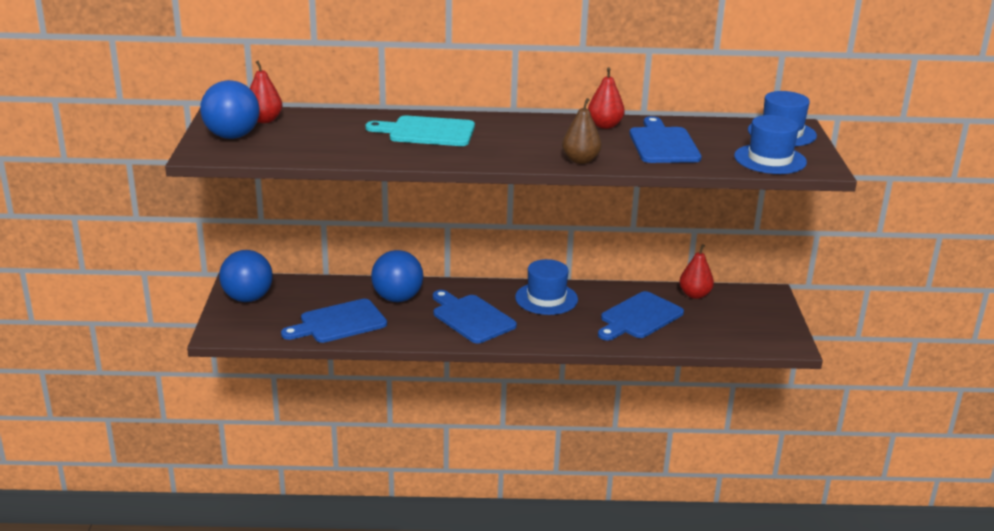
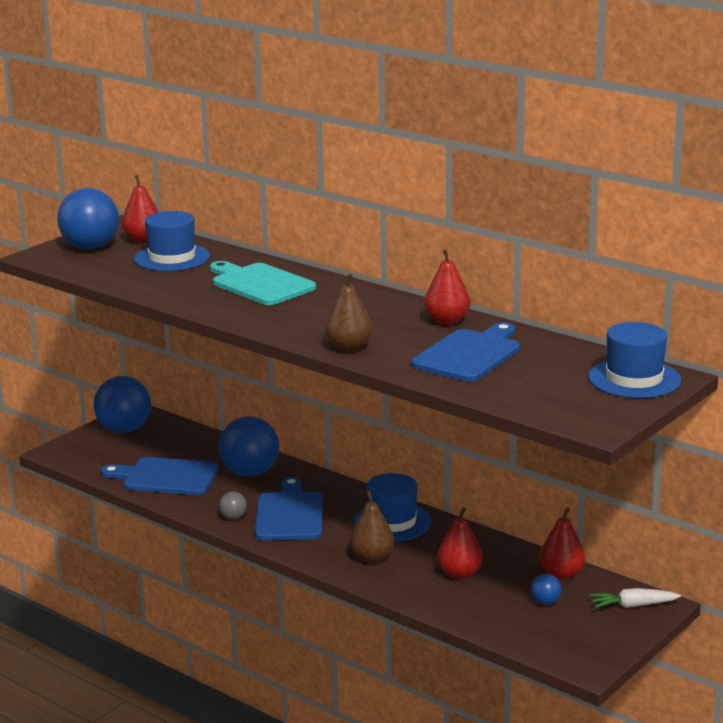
camera: 40 degrees right, 5 degrees down
blue cutting board [598,291,684,341] -> red pear [437,507,483,579]
blue hat [734,115,807,174] -> blue hat moved to [134,211,210,271]
none -> grey ball [219,491,247,520]
none -> brown pear [350,491,394,563]
none -> blue ball [531,574,562,605]
none -> white carrot [589,588,681,608]

